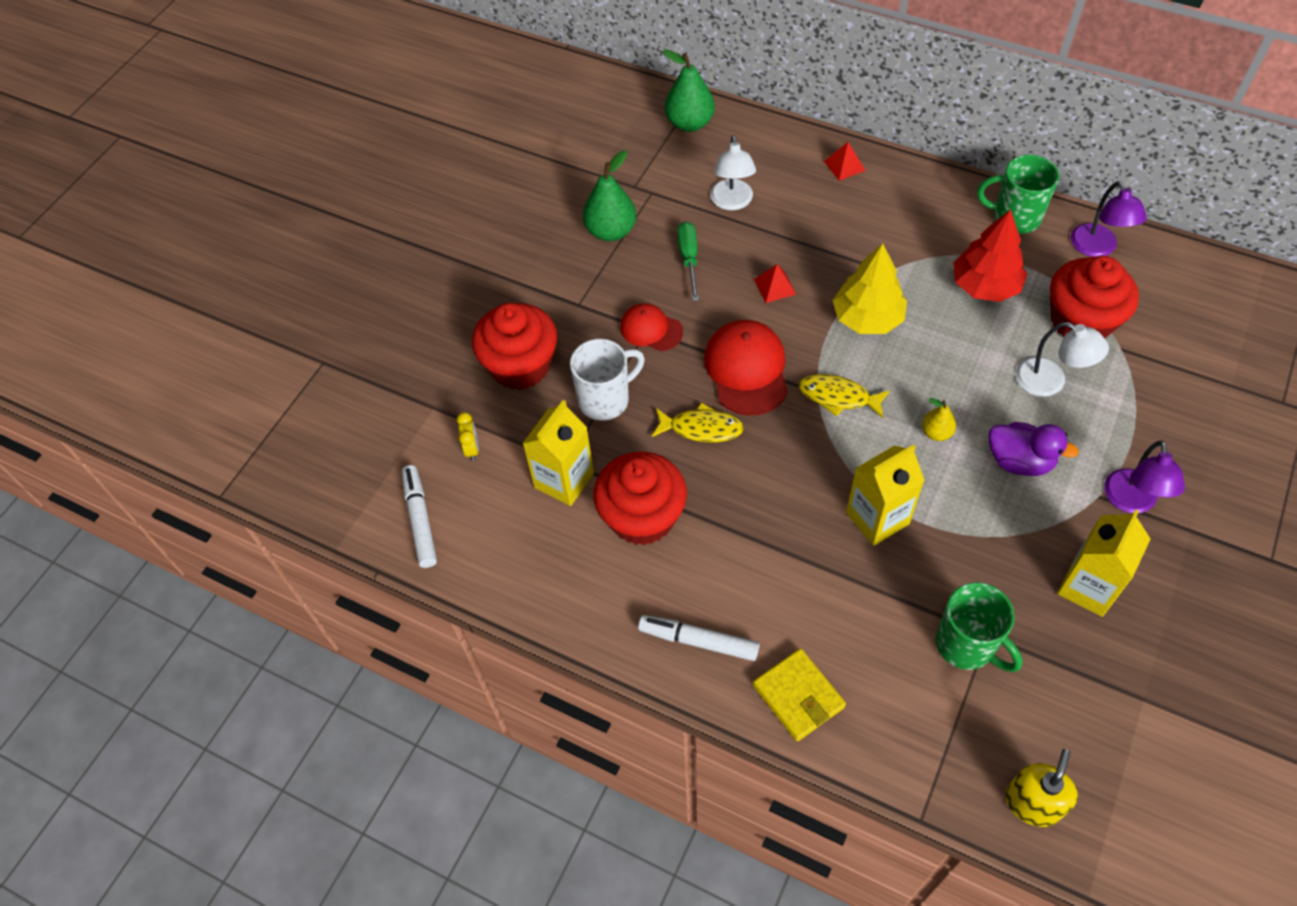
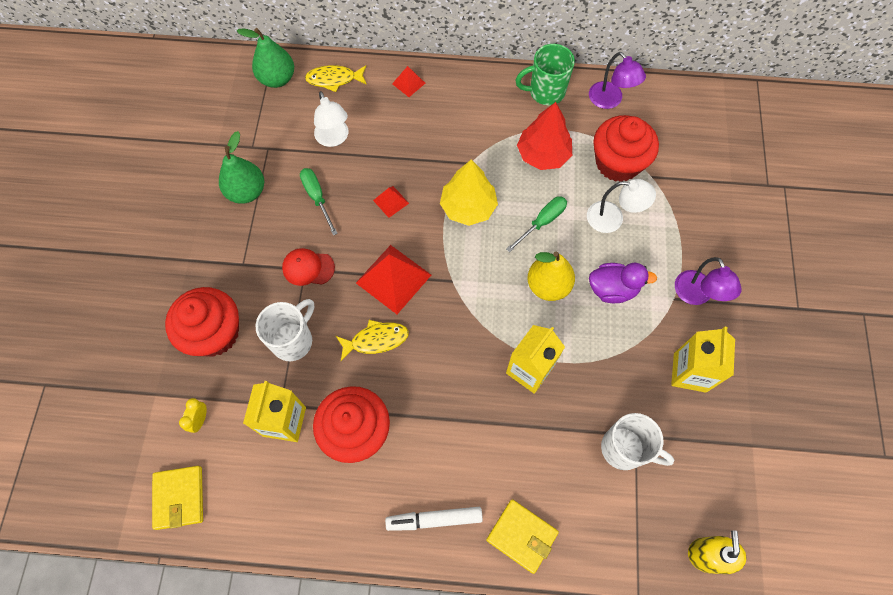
camera: 25 degrees left, 10 degrees up
white marker [402,465,437,568] -> yellow wallet [152,466,203,530]
yellow clock [457,412,479,461] -> yellow clock turned 135 degrees counterclockwise [179,398,207,433]
red cap [704,320,788,415] -> red pyramid [356,245,431,314]
yellow fish [799,374,890,418] -> yellow fish moved to [305,65,367,92]
yellow pear [922,398,956,441] -> yellow pear [527,252,575,301], size x1.83
green mug [936,582,1023,672] -> white mug [601,413,674,470]
none -> green screwdriver [506,196,567,253]

